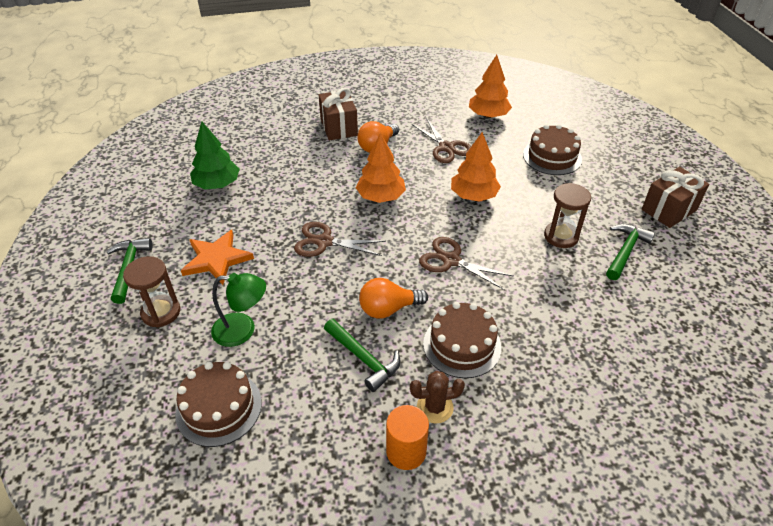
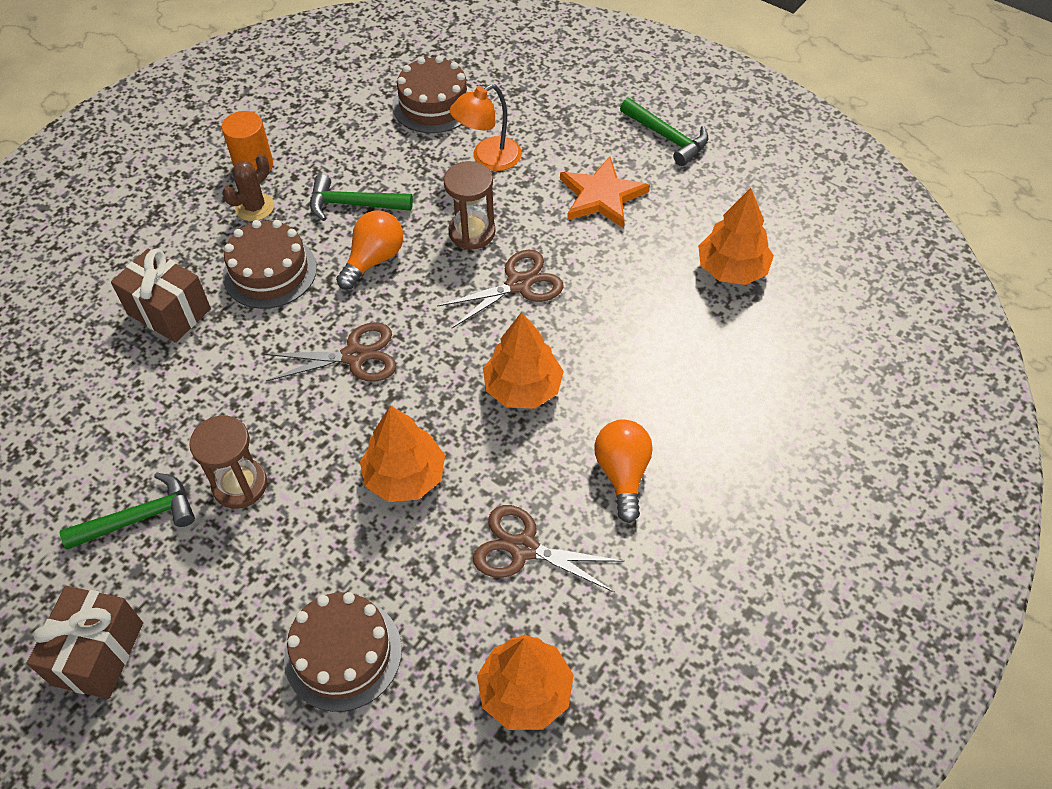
camera: 140 degrees right, 10 degrees up
brown hourglass [123,256,180,327] -> brown hourglass moved to [443,161,495,250]
green tree [190,122,240,190] -> orange tree [698,188,774,285]
green lamp [211,273,266,347] -> orange lamp [450,84,522,171]
brown gift [319,88,358,140] -> brown gift moved to [111,249,211,343]
green hammer [606,224,655,280] -> green hammer turned 105 degrees counterclockwise [60,473,195,550]

